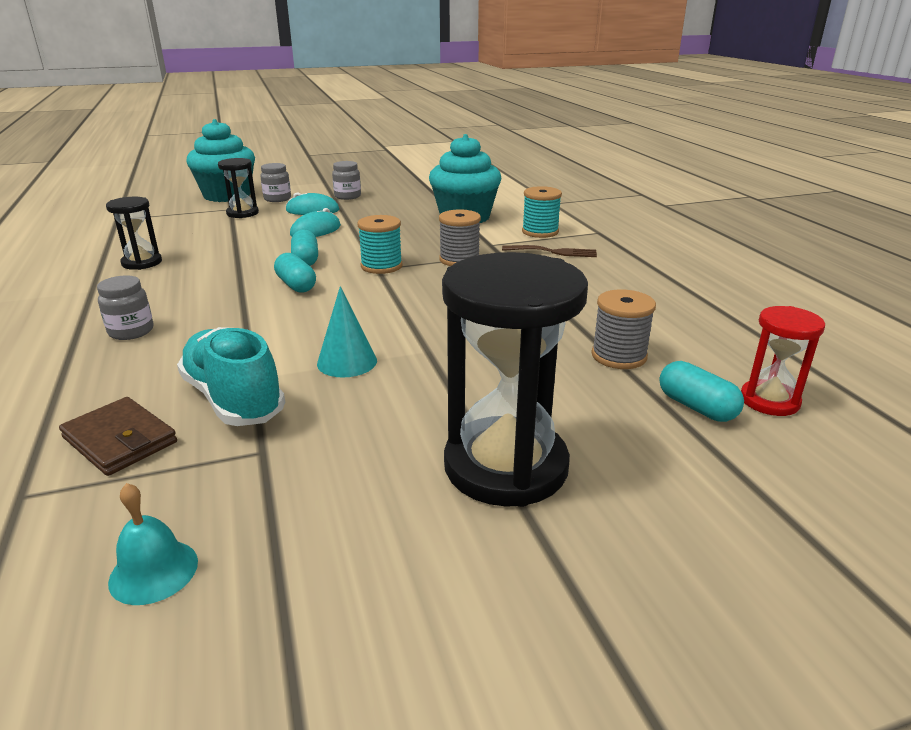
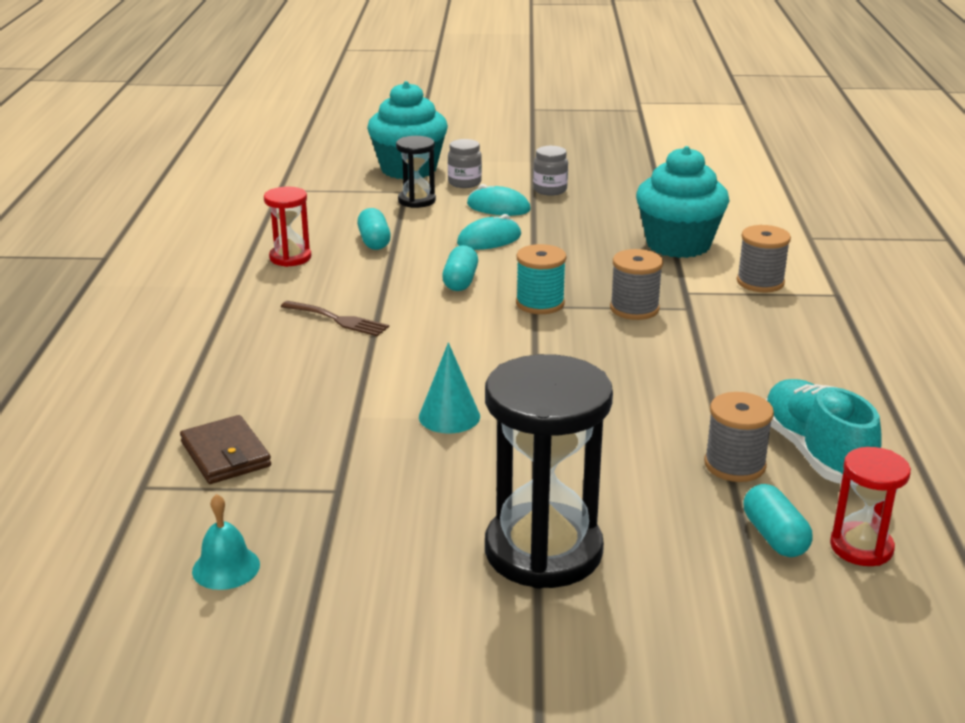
camera: 20 degrees right, 0 degrees up
grey jar [97,275,153,340] -> none
black hourglass [106,197,162,270] -> red hourglass [264,187,311,267]
turquoise shoe [177,327,285,426] -> turquoise shoe moved to [766,379,881,483]
turquoise capsule [274,253,316,293] -> turquoise capsule moved to [357,208,391,250]
brown fork [502,245,597,257] -> brown fork moved to [281,301,389,336]
turquoise spool [522,186,562,238] -> grey spool [737,225,791,292]

